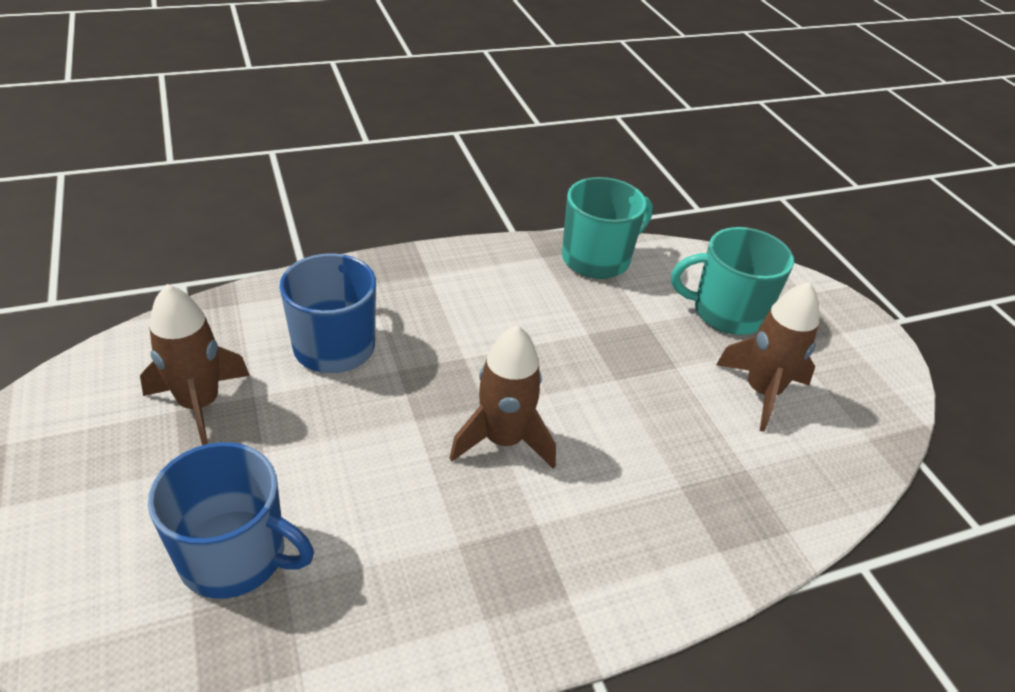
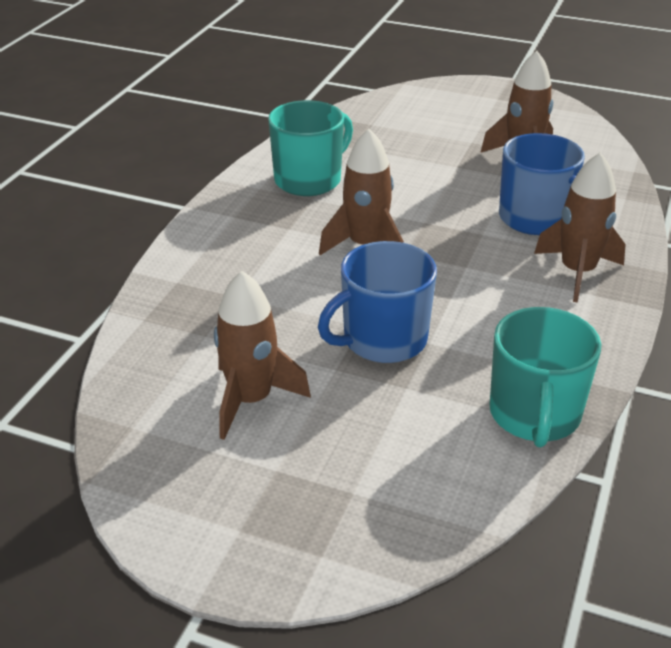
camera: 135 degrees right, 5 degrees down
blue mug [148,442,314,599] -> blue mug moved to [318,241,437,363]
turquoise mug [671,227,794,335] -> turquoise mug moved to [268,100,353,196]
none -> brown rocket [534,153,626,303]

